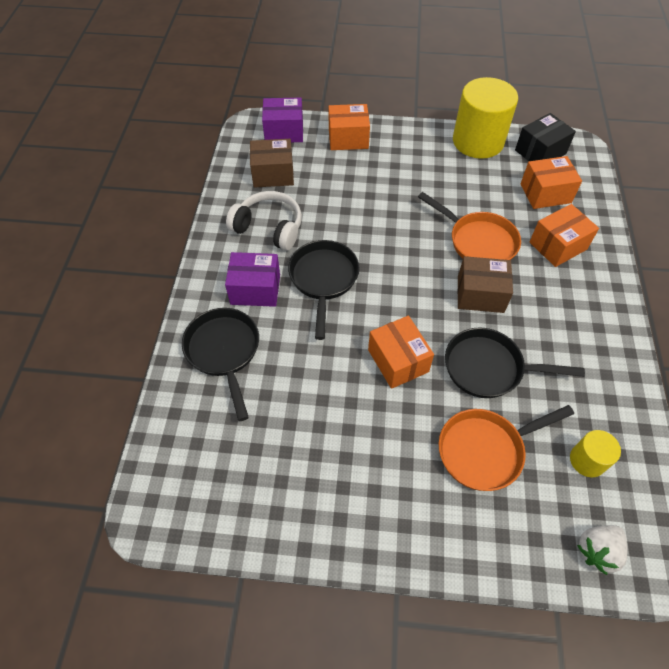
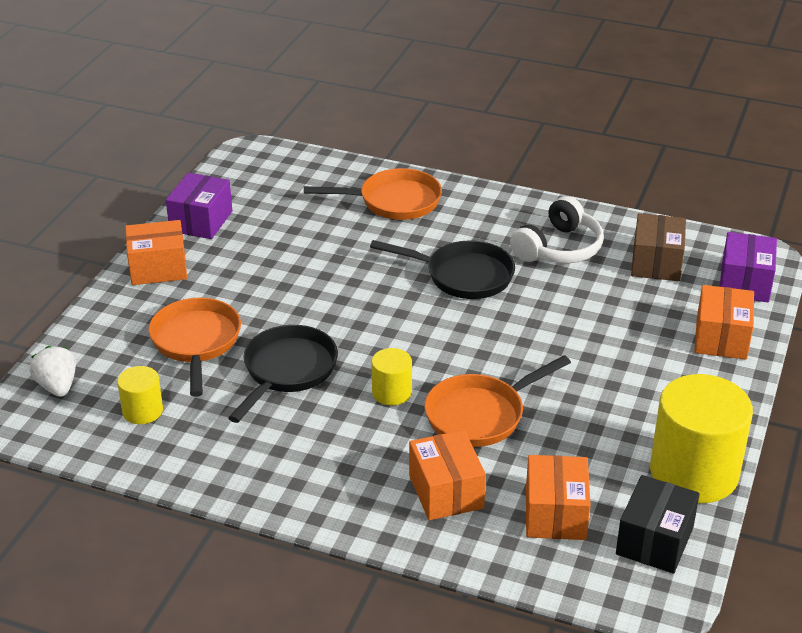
camera: 105 degrees right, 20 degrees down
black pan [182,308,259,421] -> orange pan [304,168,442,220]
purple box [225,252,280,307] -> purple box moved to [166,173,232,239]
orange box [368,316,434,389] -> orange box moved to [125,220,187,285]
brown box [457,256,513,313] -> yellow cylinder [372,348,412,405]
black box [515,113,576,161] -> black box turned 45 degrees clockwise [616,475,700,574]

